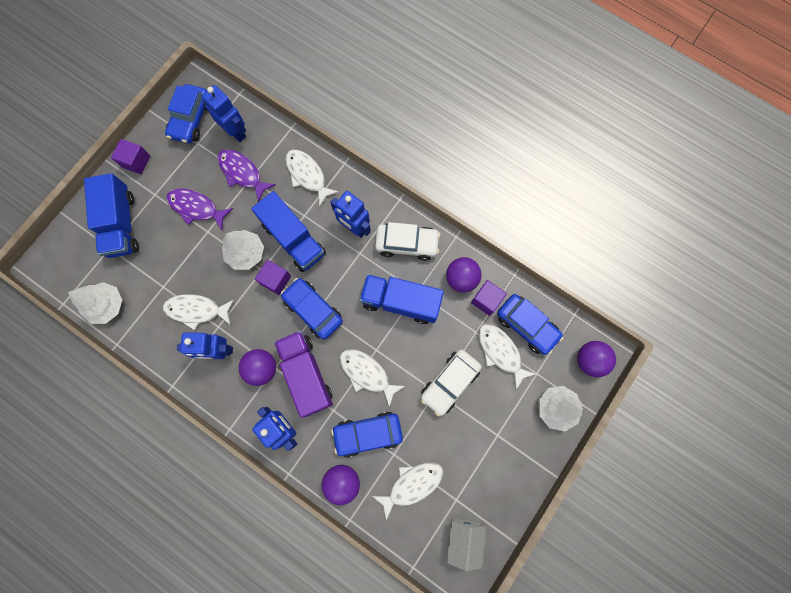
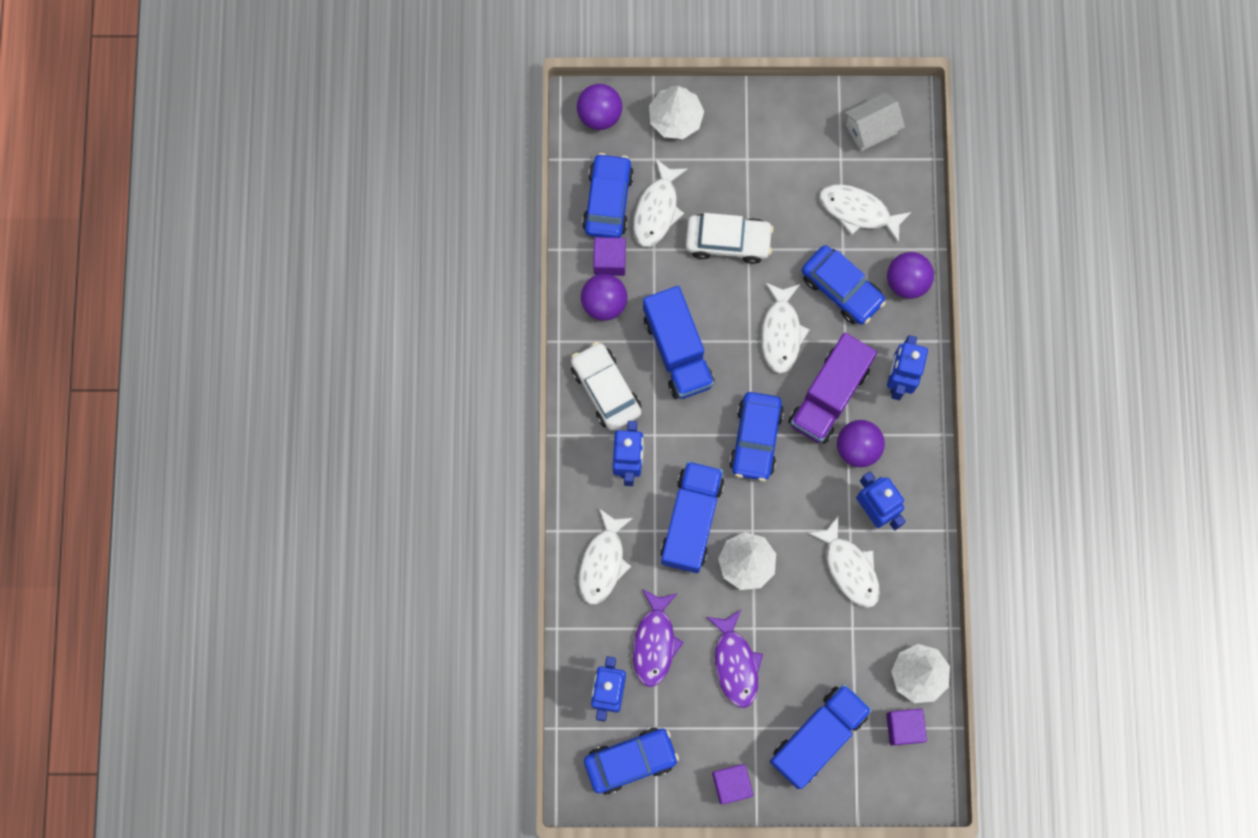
camera: 125 degrees left, 0 degrees up
purple cube [255,260,291,295] -> purple cube moved to [886,709,927,746]

